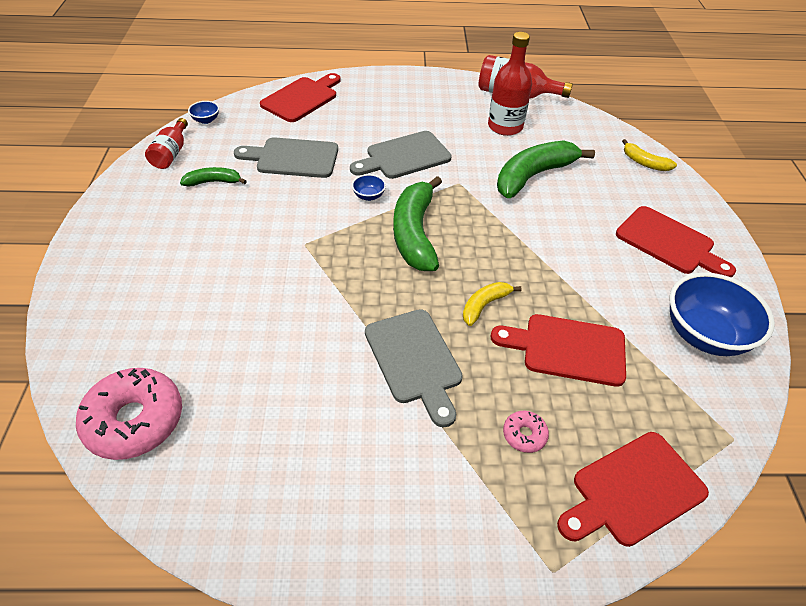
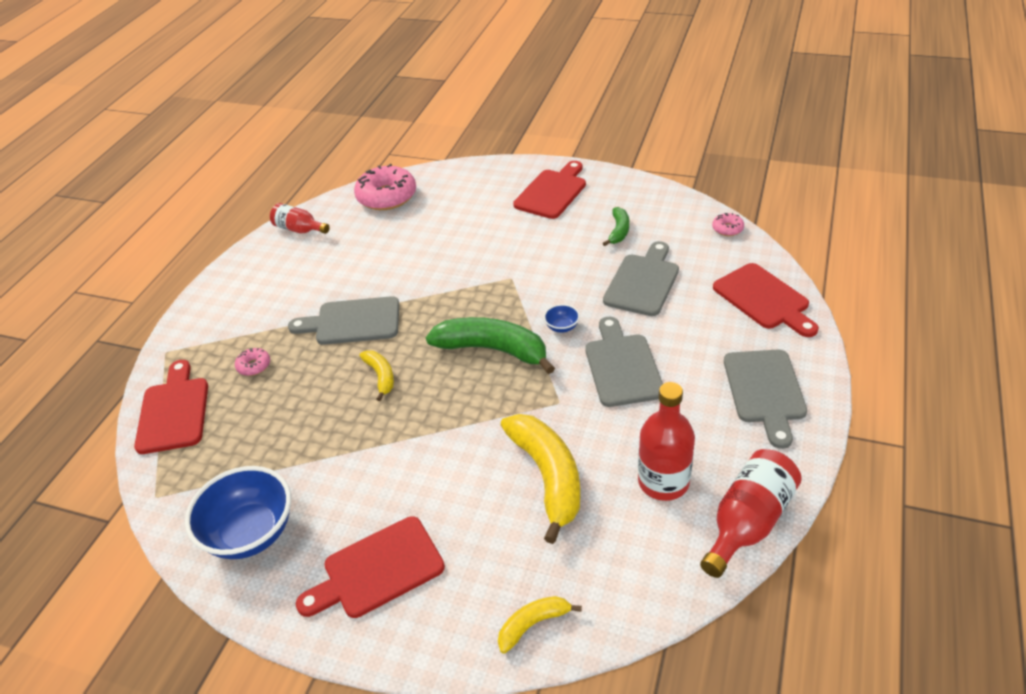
camera: 115 degrees right, 5 degrees down
red bottle [145,118,188,169] -> red bottle moved to [270,203,330,234]
blue bowl [188,101,219,124] -> pink donut [712,213,744,236]
red cutting board [490,314,626,387] -> red cutting board moved to [513,161,586,219]
green banana [497,140,595,198] -> yellow banana [501,414,580,544]
none -> grey cutting board [724,349,807,449]

